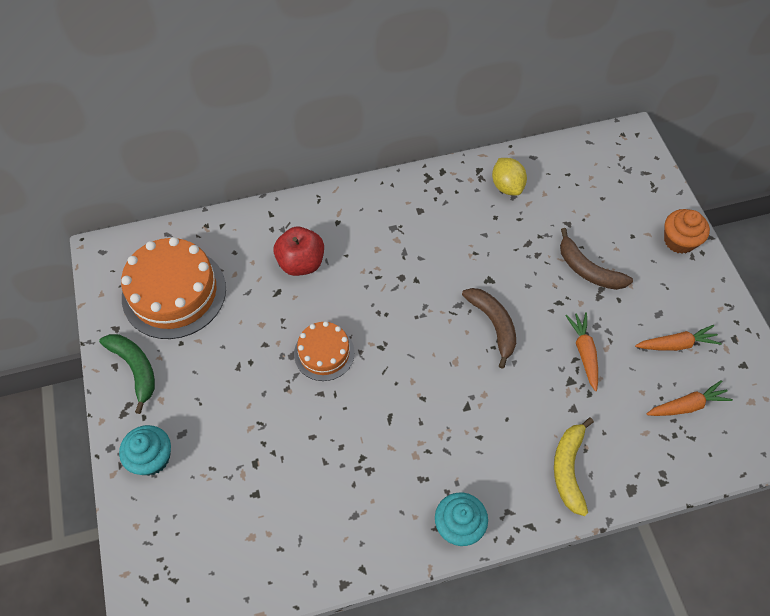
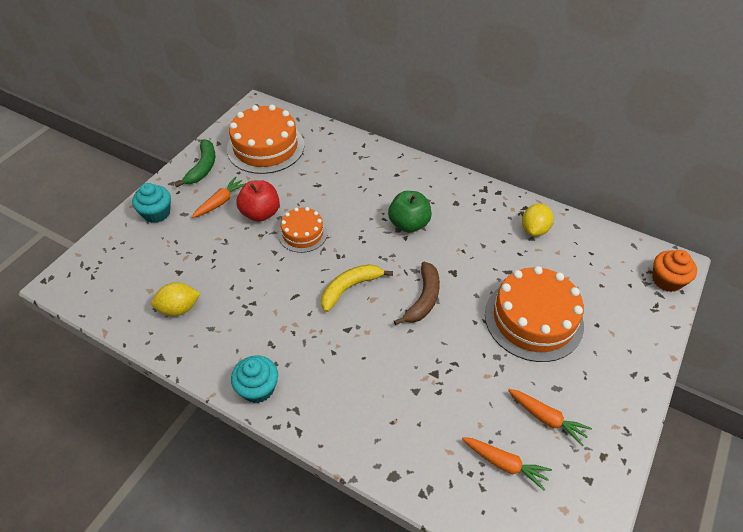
camera: 45 degrees right, 10 degrees down
red apple [274,227,324,276] -> red apple moved to [236,180,280,222]
yellow banana [554,417,594,516] -> yellow banana moved to [321,264,393,312]
brown banana [560,228,633,290] -> orange cake [485,266,584,362]
orange carrot [565,312,598,391] -> orange carrot moved to [192,177,246,218]
orange cupcake [664,209,710,254] -> orange cupcake moved to [652,250,697,292]
none -> yellow lemon [151,282,201,316]
none -> green apple [388,191,432,233]

